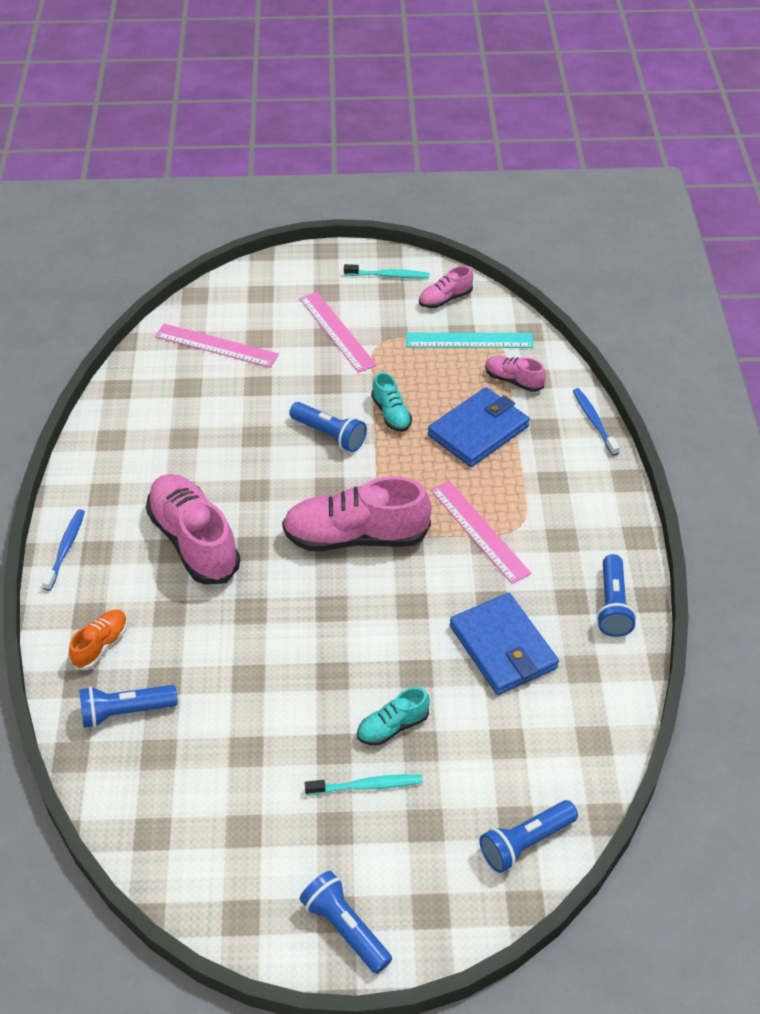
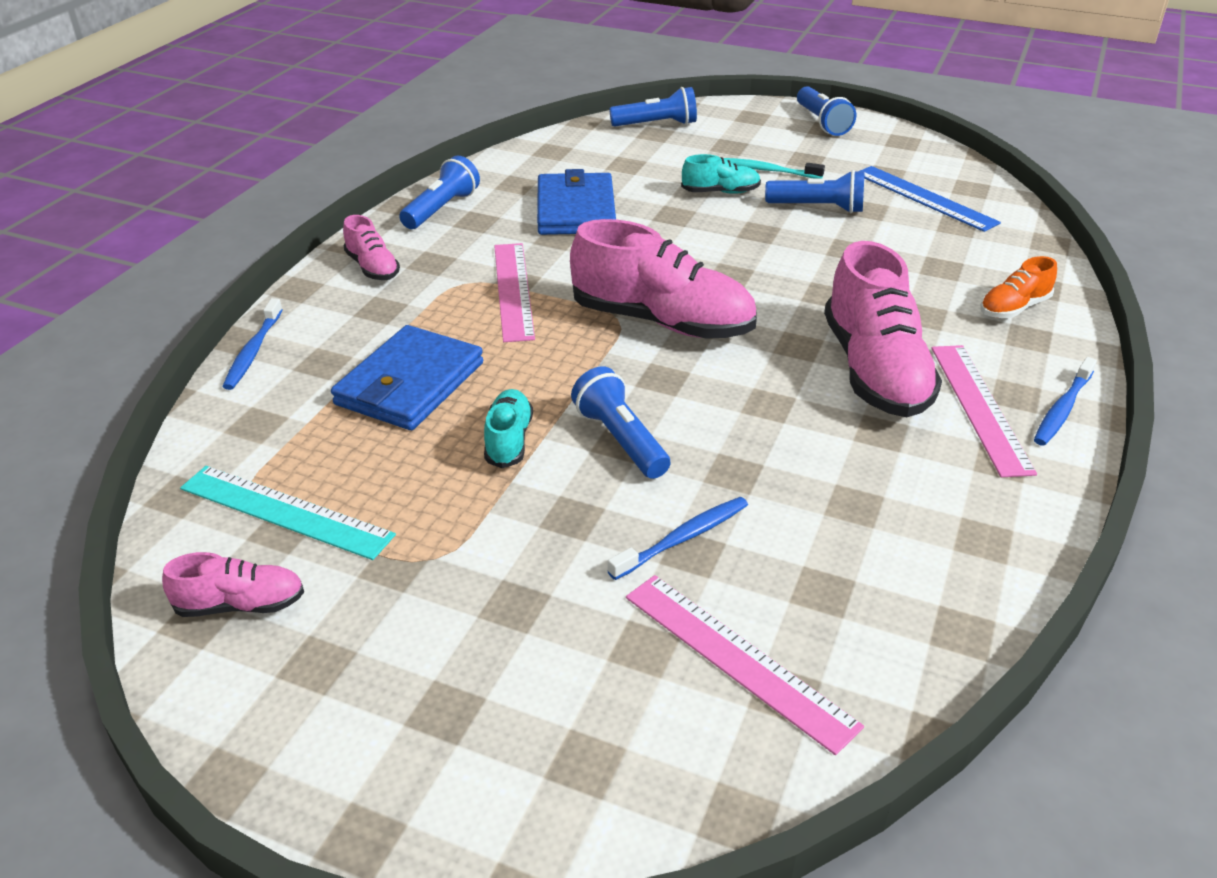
camera: 155 degrees left, 10 degrees down
blue flashlight [79,685,178,728] -> blue flashlight moved to [765,170,865,213]
pink ruler [299,292,377,373] -> pink ruler moved to [931,345,1037,477]
turquoise toothbrush [344,264,429,279] -> none
blue wallet [428,387,530,467] -> blue wallet turned 45 degrees counterclockwise [331,325,483,430]
pink shoe [485,356,546,392] -> pink shoe moved to [343,215,400,280]
none -> blue toothbrush [608,497,748,580]
none -> blue ruler [858,166,1001,232]

